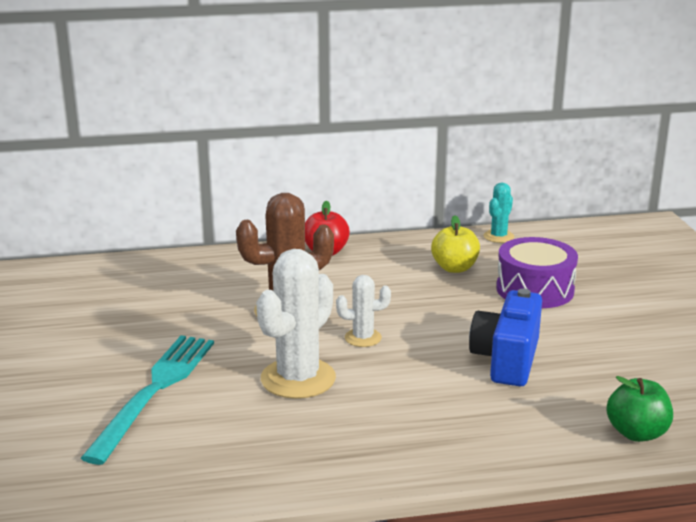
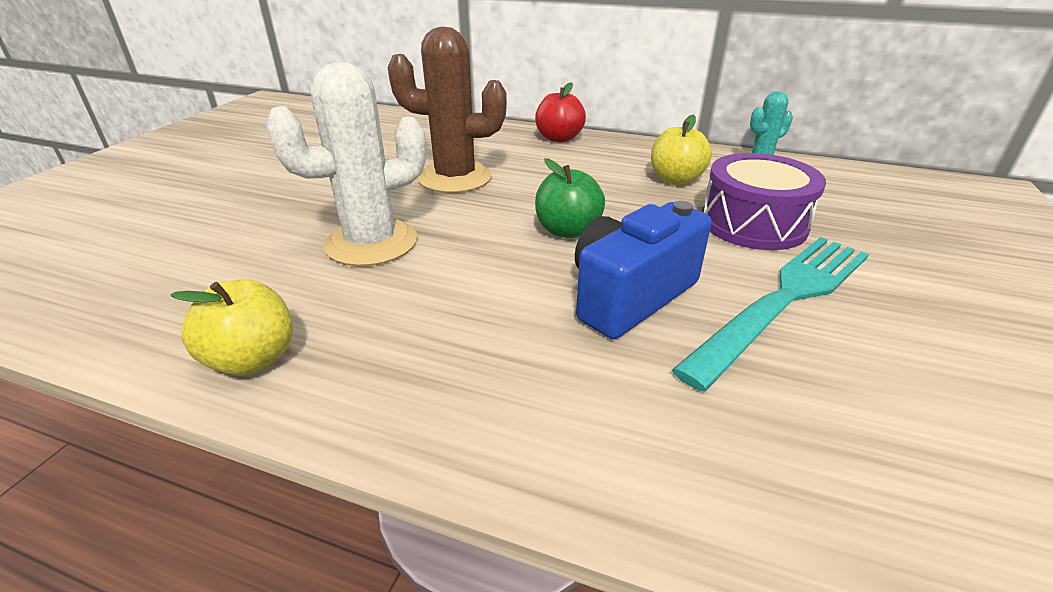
camera: 30 degrees right, 10 degrees up
turquoise fork [81,335,214,465] -> turquoise fork moved to [672,237,869,392]
white cactus [336,275,391,347] -> none
green apple [606,376,673,442] -> green apple moved to [535,158,605,238]
none -> yellow apple [171,279,293,376]

